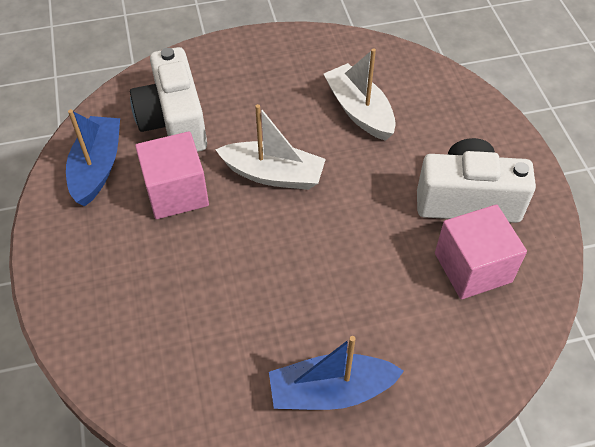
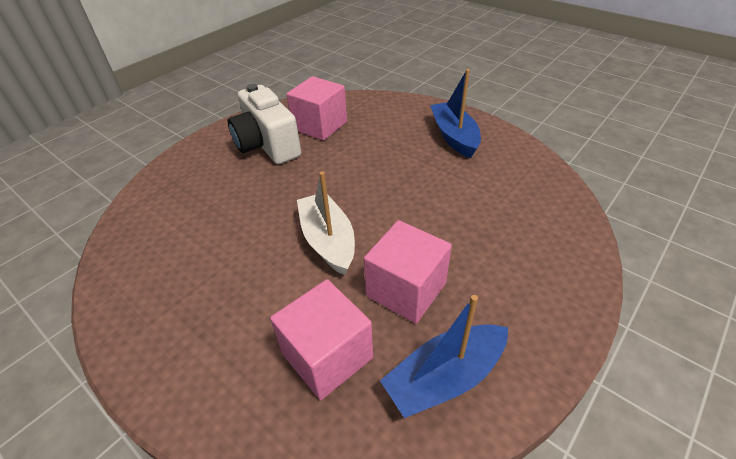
camera: 125 degrees left, 10 degrees down
white camera [130,47,207,152] -> pink cube [270,279,373,400]
blue boat [269,336,404,410] -> blue boat turned 150 degrees counterclockwise [430,69,481,159]
white boat [324,48,396,141] -> none

